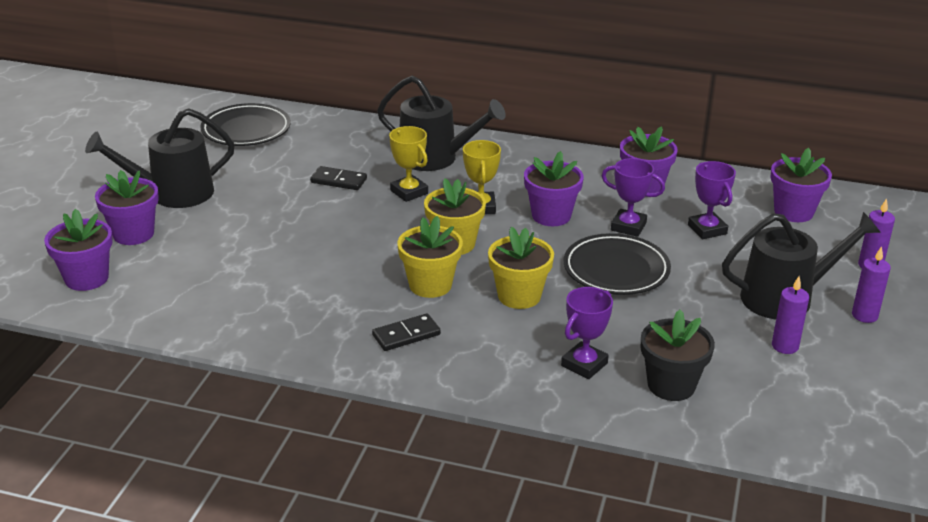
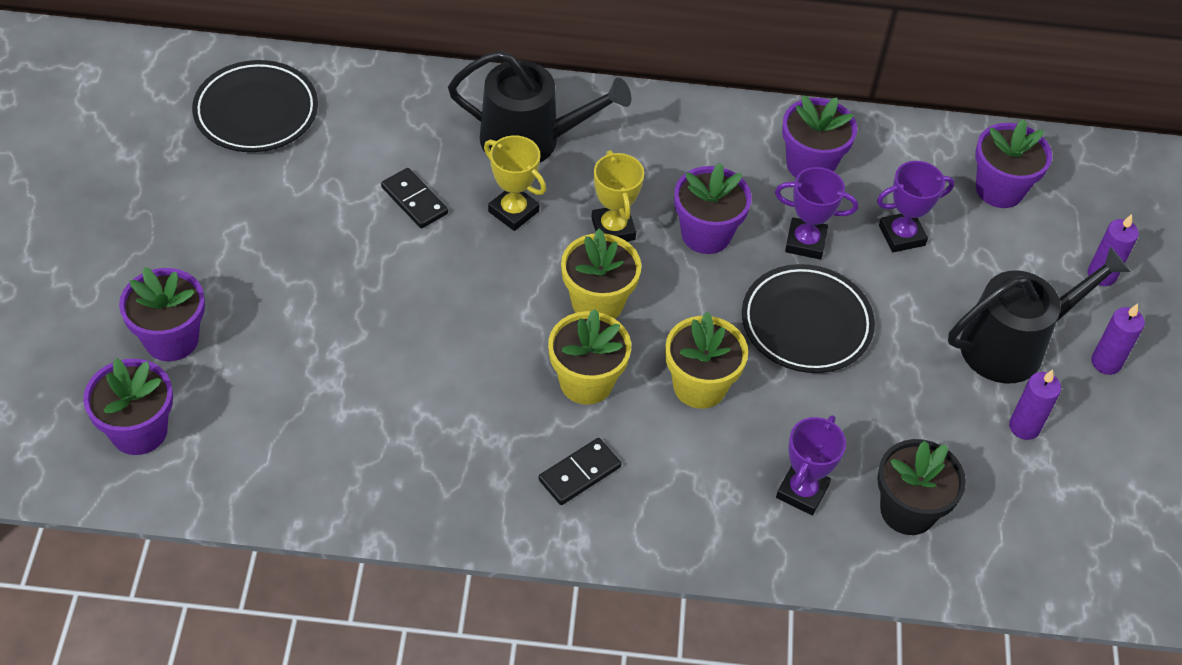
camera: 15 degrees left, 20 degrees up
black watering can [85,108,235,208] -> none
black domino [310,166,367,190] -> black domino turned 45 degrees clockwise [381,168,448,228]
purple trophy [688,161,736,239] -> purple trophy turned 75 degrees counterclockwise [877,161,955,252]

